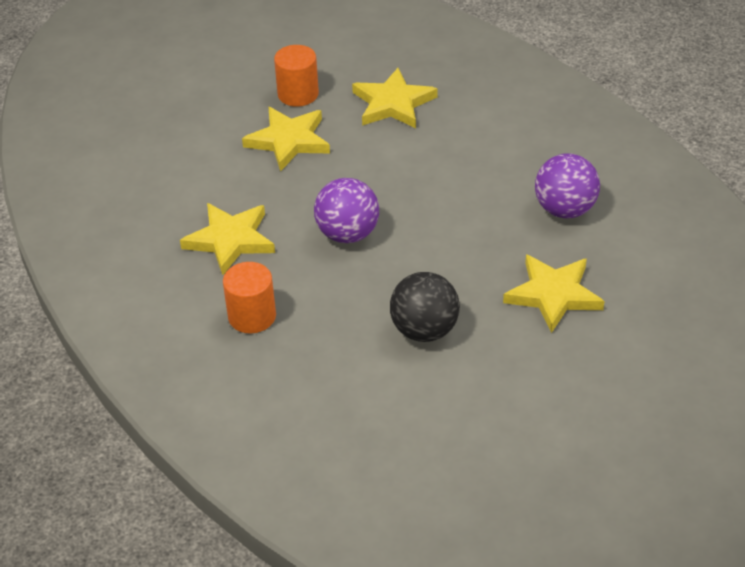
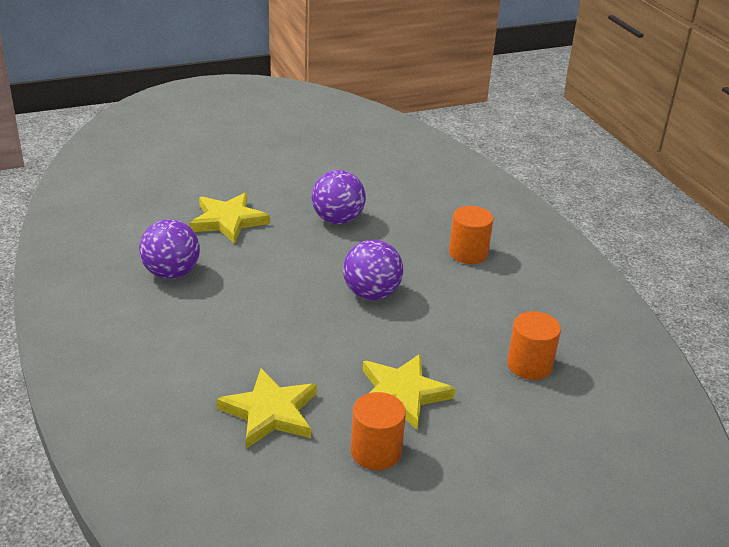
camera: 170 degrees left, 10 degrees down
yellow star [180,203,275,275] -> none
black ball [390,272,460,342] -> purple ball [312,170,366,224]
none -> orange cylinder [507,311,561,380]

